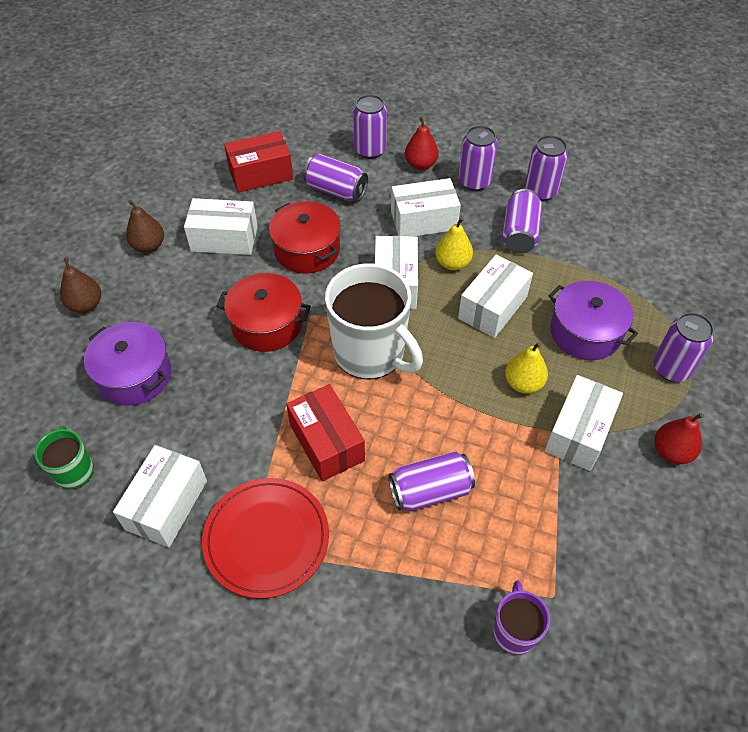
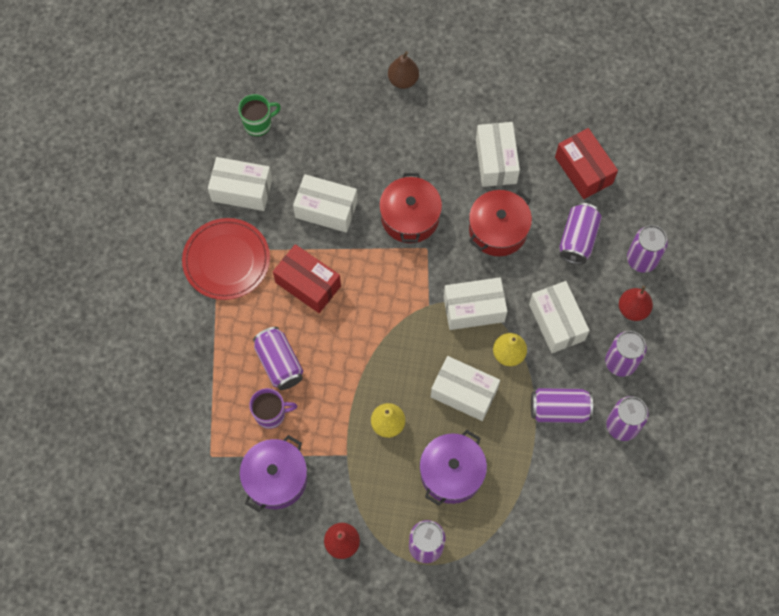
camera: 80 degrees right, 15 degrees up
purple pot [84,322,171,406] -> purple pot moved to [239,435,307,512]
brown pear [126,200,164,253] -> none
red box [286,384,365,481] -> red box turned 75 degrees clockwise [273,244,341,313]
white mug [325,263,423,380] -> none
purple mug [493,581,550,655] -> purple mug moved to [249,388,297,429]
white box [545,375,623,471] -> white box moved to [293,174,358,233]

